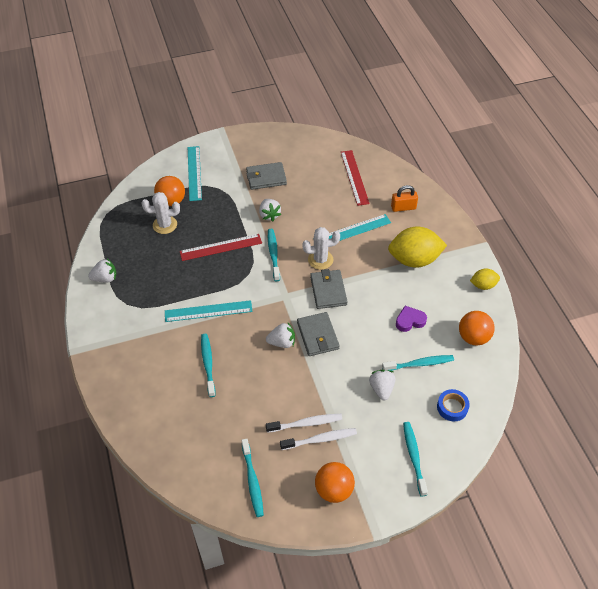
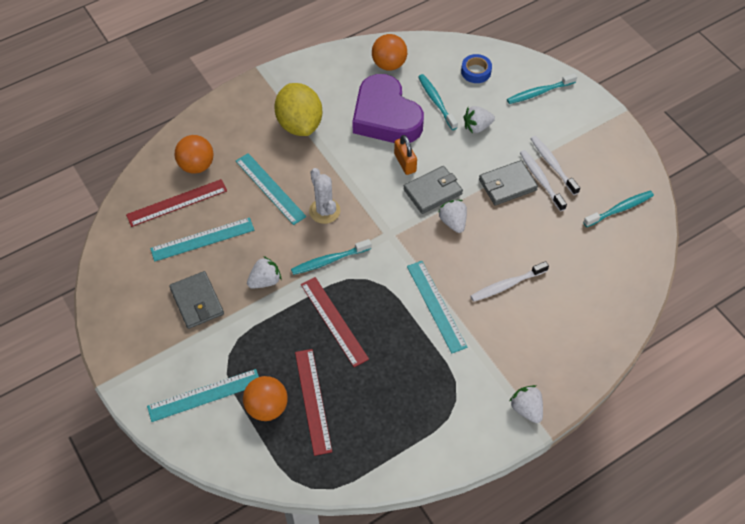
camera: 105 degrees left, 5 degrees up
white strawberry [88,258,116,282] -> white strawberry moved to [509,385,543,423]
white cactus [142,192,180,234] -> red ruler [295,349,332,456]
turquoise toothbrush [201,334,216,397] -> white toothbrush [471,261,549,302]
grey wallet [310,269,348,309] -> grey wallet moved to [479,160,538,205]
orange ball [315,462,355,503] -> orange ball moved to [175,135,213,174]
orange padlock [391,185,418,212] -> orange padlock moved to [394,135,417,175]
purple heart [396,306,427,332] -> purple heart [352,74,424,143], size x2.37
yellow lemon [470,268,500,290] -> none
none -> turquoise ruler [150,217,254,262]

